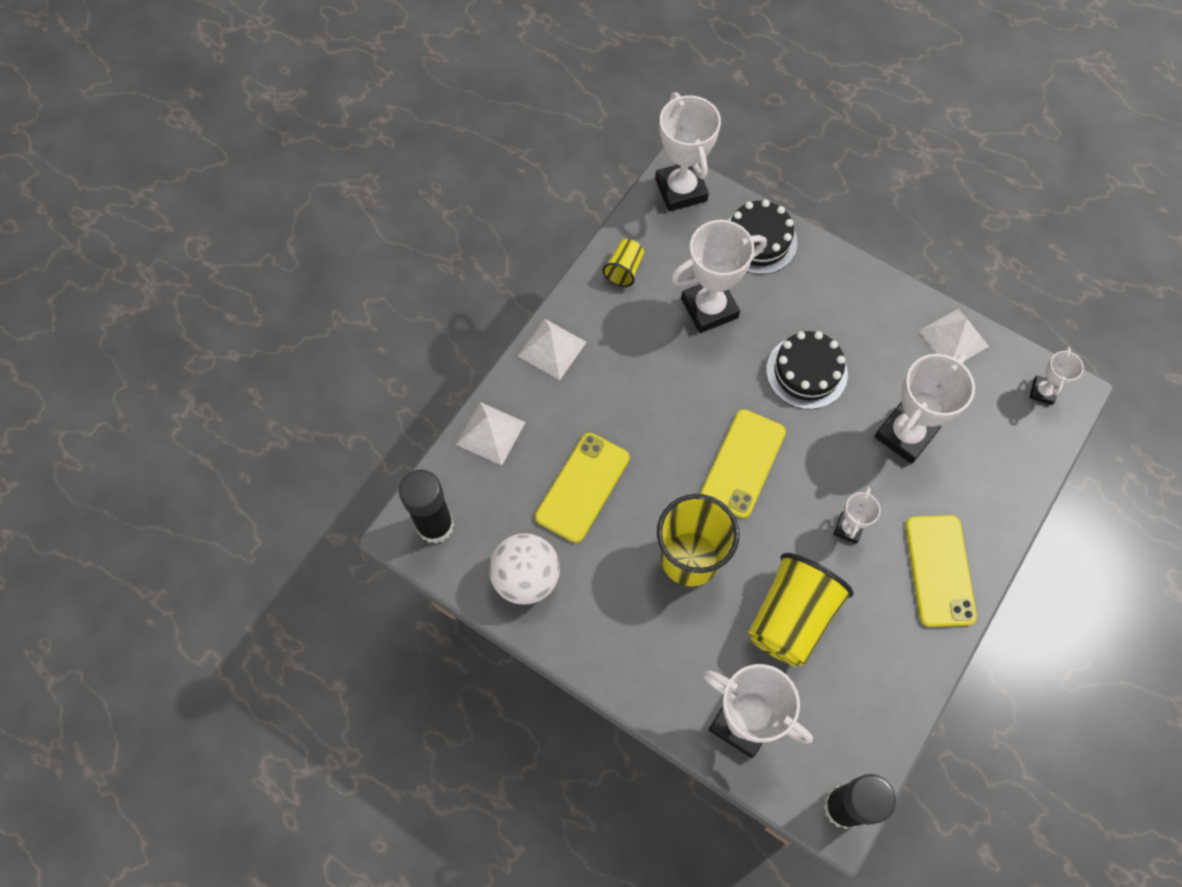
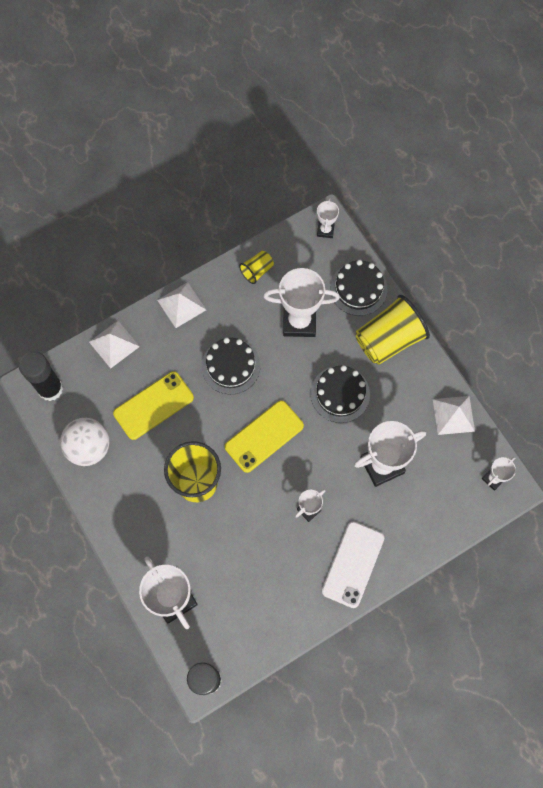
camera: 25 degrees right, 5 degrees up
white trophy [655,92,721,211] -> white trophy [317,198,339,238], size x0.52
yellow cup [748,553,854,667] -> yellow cup moved to [356,295,430,365]
yellow phone [906,515,977,627] -> white phone [322,521,384,608]
none -> black cake [202,338,260,394]

